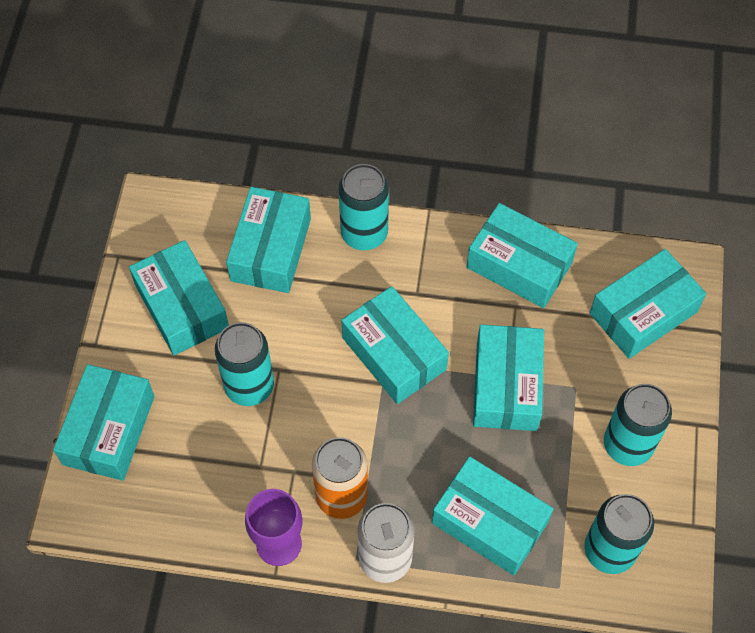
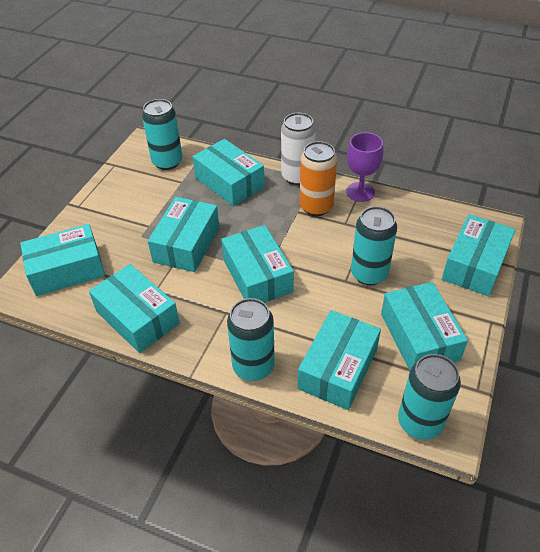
camera: 165 degrees left, 15 degrees down
turquoise can [604,384,672,466] -> turquoise can moved to [398,354,461,440]

